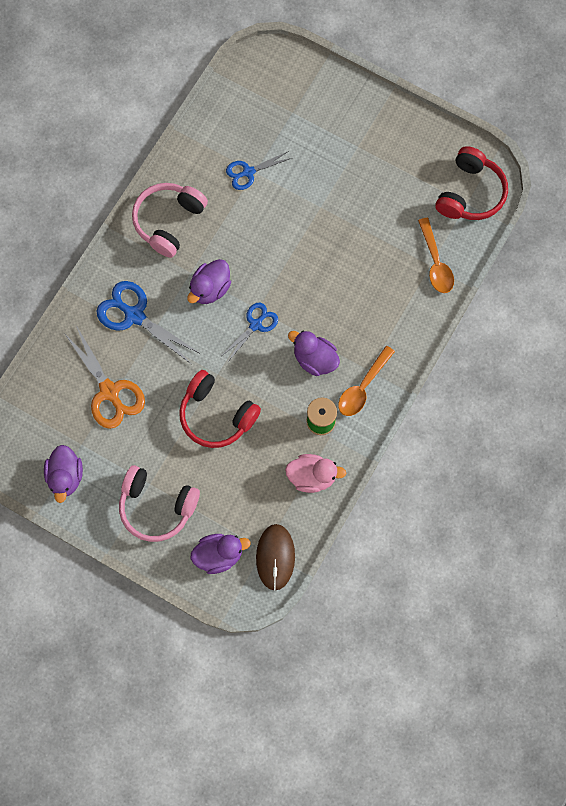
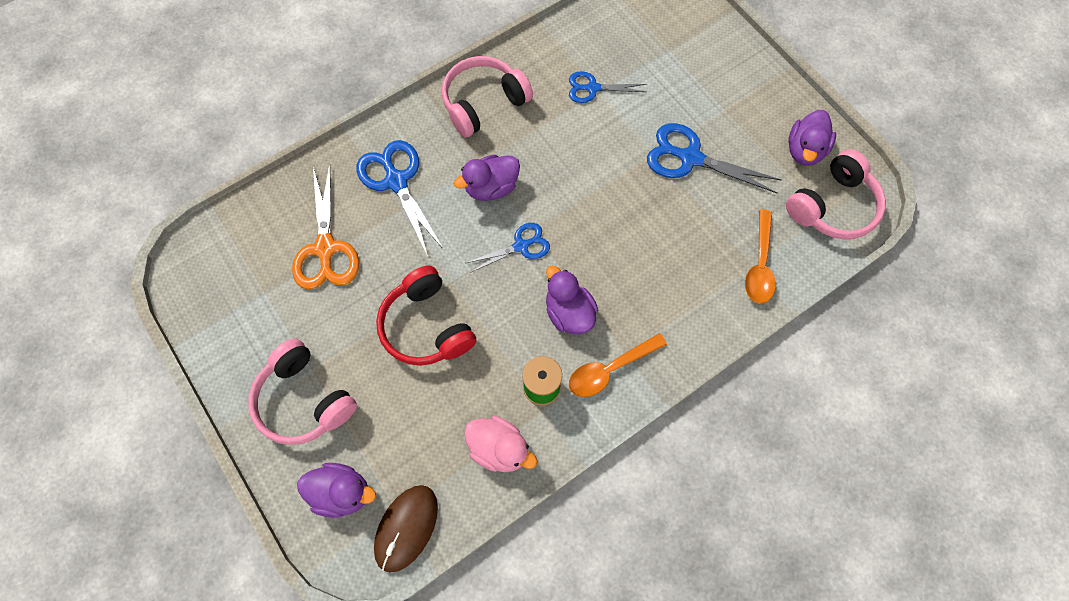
camera: 25 degrees right, 5 degrees down
purple duck [44,445,83,503] -> purple duck moved to [789,110,836,166]
red headphones [435,146,508,220] -> pink headphones [786,149,886,239]
none -> blue scissors [647,123,782,194]

